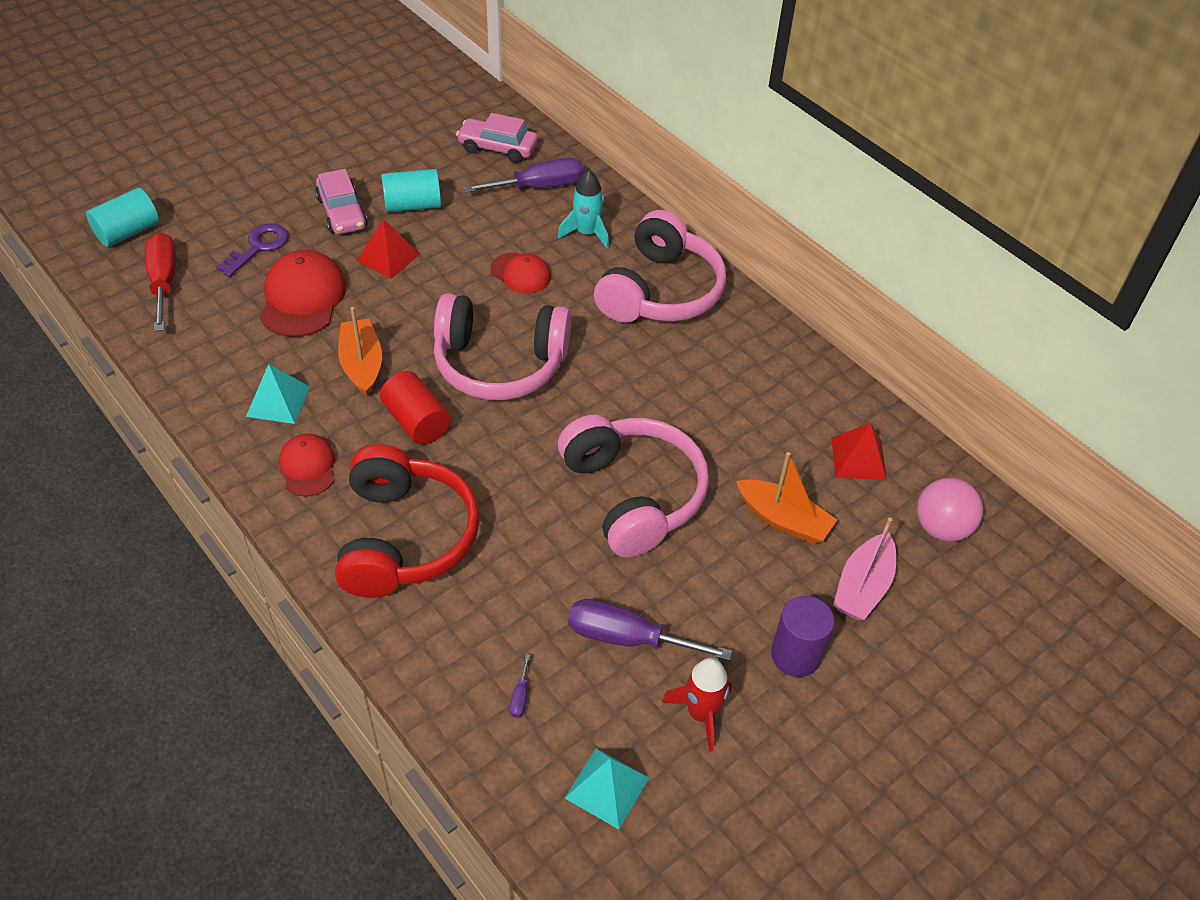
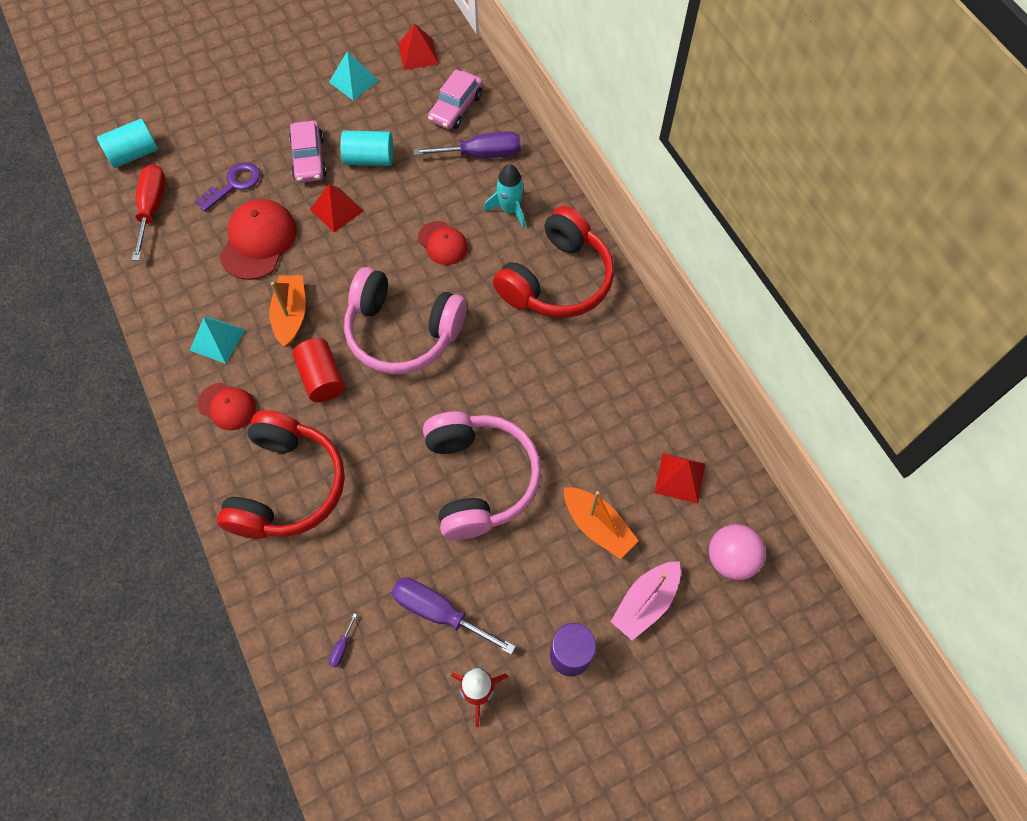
camera: 15 degrees right, 15 degrees up
red cap [279,434,335,497] -> red cap turned 120 degrees clockwise [198,383,256,430]
pink car [456,113,538,163] -> pink car turned 90 degrees counterclockwise [428,69,483,129]
turquoise pyramid [565,748,649,829] -> turquoise pyramid moved to [329,51,379,100]
pink headphones [594,210,726,323] -> red headphones [493,206,614,318]
none -> red pyramid [398,23,439,70]

